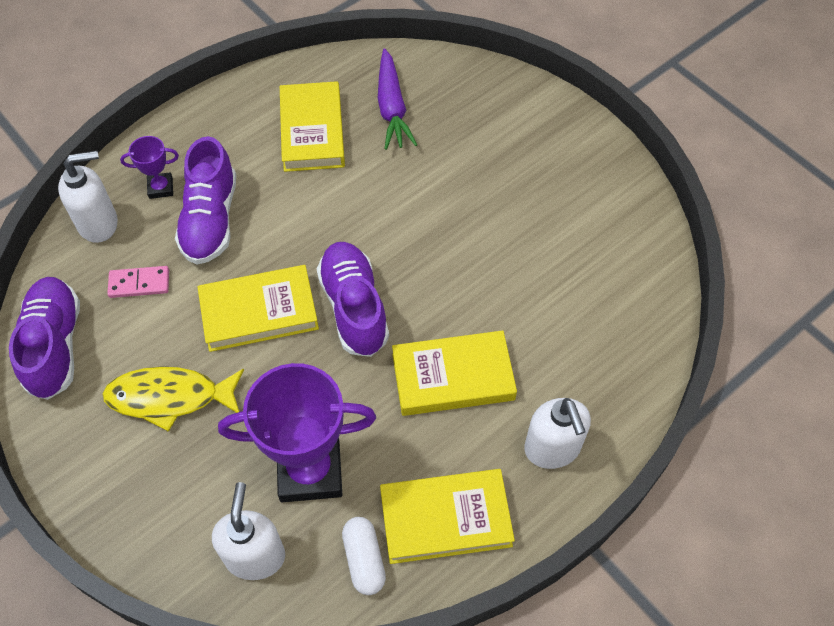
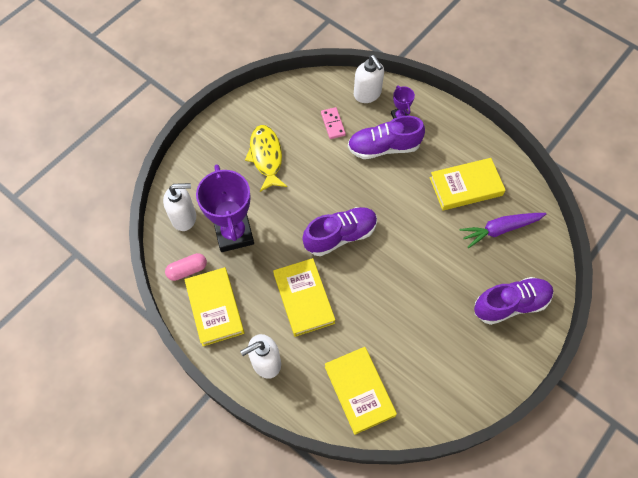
camera: 80 degrees right, 5 degrees up
purple shoe [9,277,80,400] -> purple shoe moved to [474,277,553,325]
yellow book [198,265,319,352] -> yellow book moved to [325,347,397,435]
white capsule [342,517,386,595] -> pink capsule [165,253,207,281]

